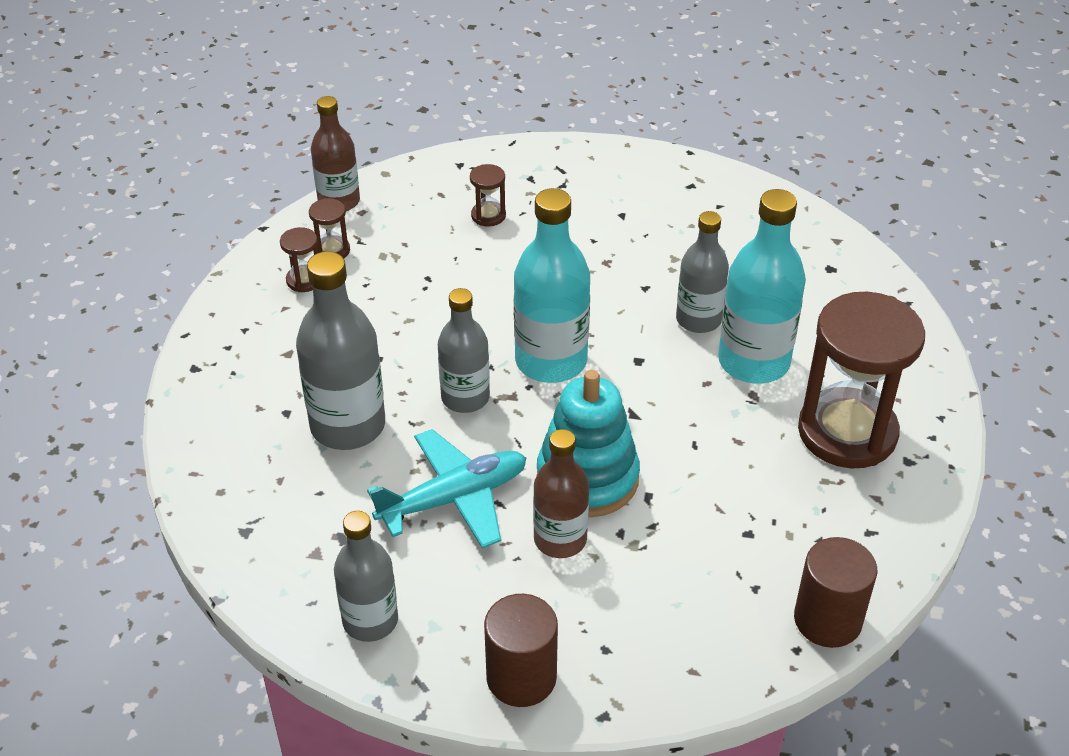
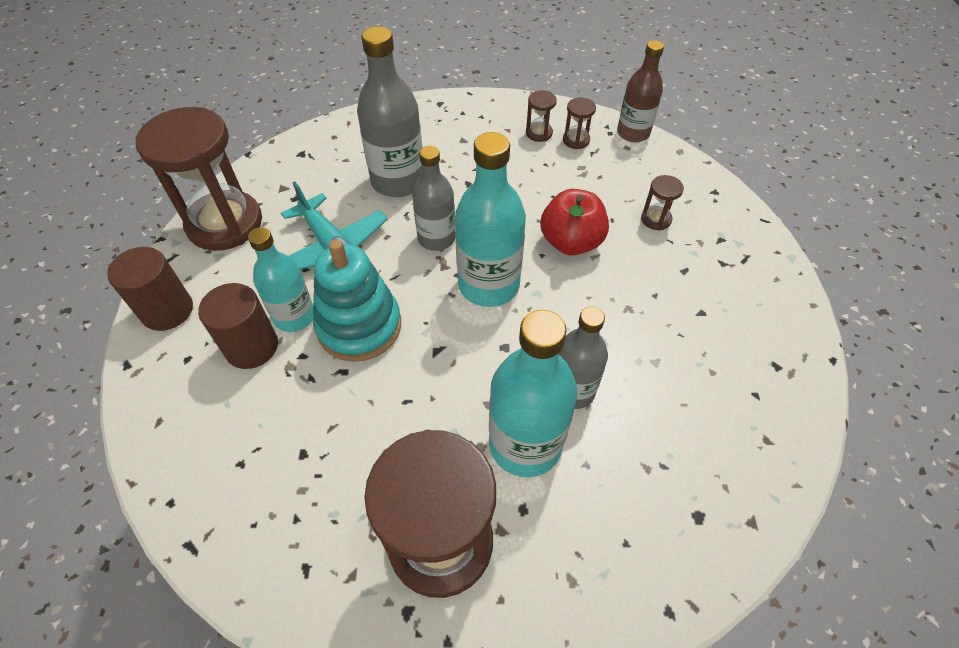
camera: 80 degrees right, 10 degrees up
grey bottle [334,511,398,642] -> brown hourglass [135,107,262,251]
brown bottle [533,429,589,558] -> turquoise bottle [248,227,313,332]
brown cylinder [794,537,877,648] -> brown cylinder moved to [198,283,278,369]
none -> red apple [540,189,609,255]

